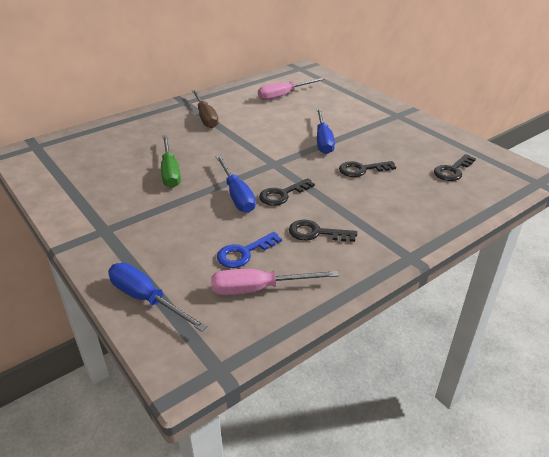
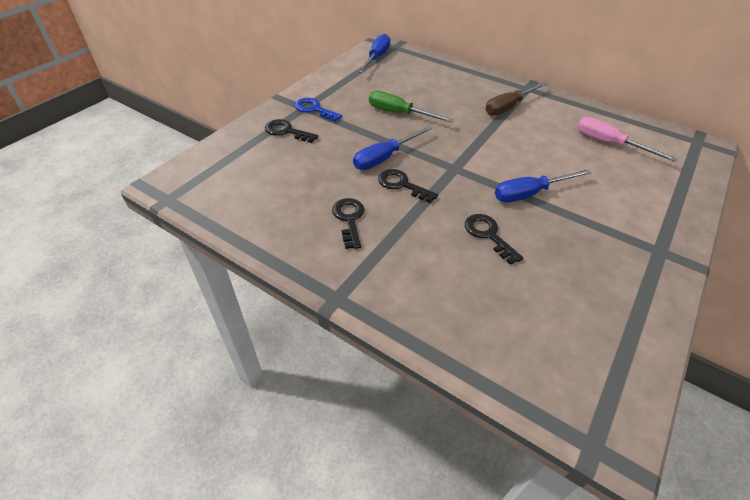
camera: 70 degrees right, 10 degrees up
blue screwdriver [108,263,208,332] -> blue screwdriver moved to [358,34,390,73]
green screwdriver [161,135,181,188] -> green screwdriver turned 60 degrees clockwise [369,91,454,123]
pink screwdriver [211,269,339,295] -> none
blue key [217,232,282,268] -> blue key moved to [294,98,342,122]
black key [434,154,476,181] -> black key moved to [265,119,318,143]

